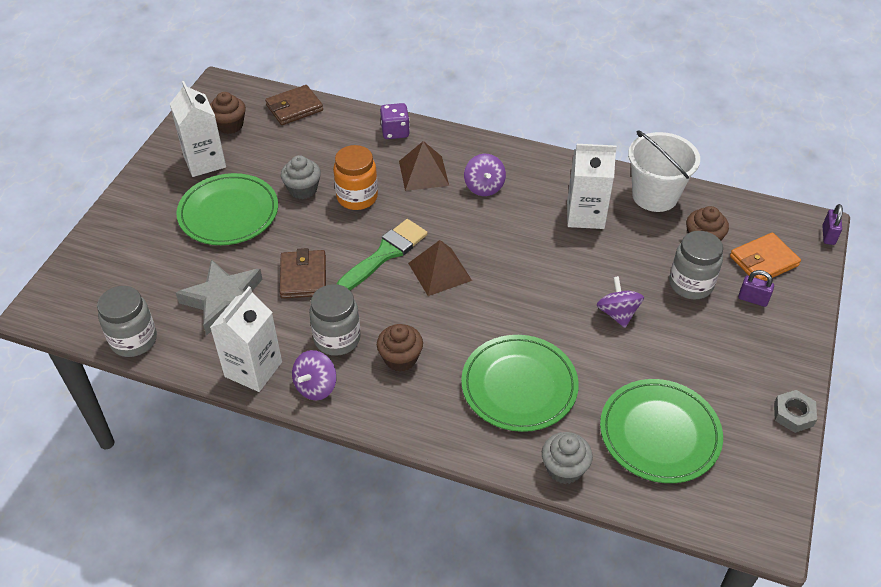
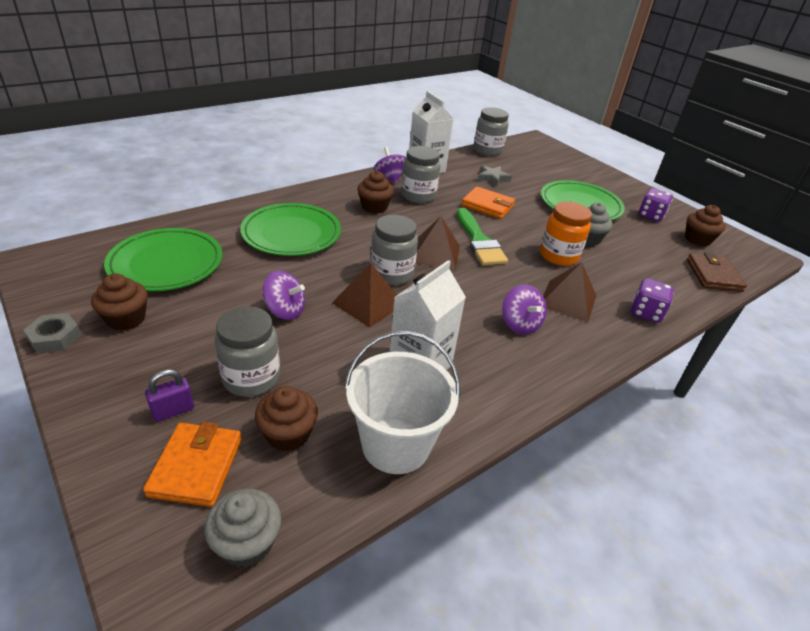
camera: 120 degrees right, 10 degrees down
white carton [170,81,226,177] -> purple dice [638,188,673,222]
grey star [176,259,262,336] -> grey star [478,165,512,187], size x0.54
brown wallet [280,248,326,299] -> orange wallet [461,187,515,219]
purple spinning top [464,154,506,196] -> purple spinning top turned 135 degrees counterclockwise [502,285,547,335]
grey cupcake [542,432,593,484] -> grey cupcake moved to [204,489,281,568]
purple padlock [822,204,843,245] -> none
none -> brown cupcake [91,273,148,331]
none -> brown pyramid [332,263,397,328]
none -> grey jar [370,215,418,285]

